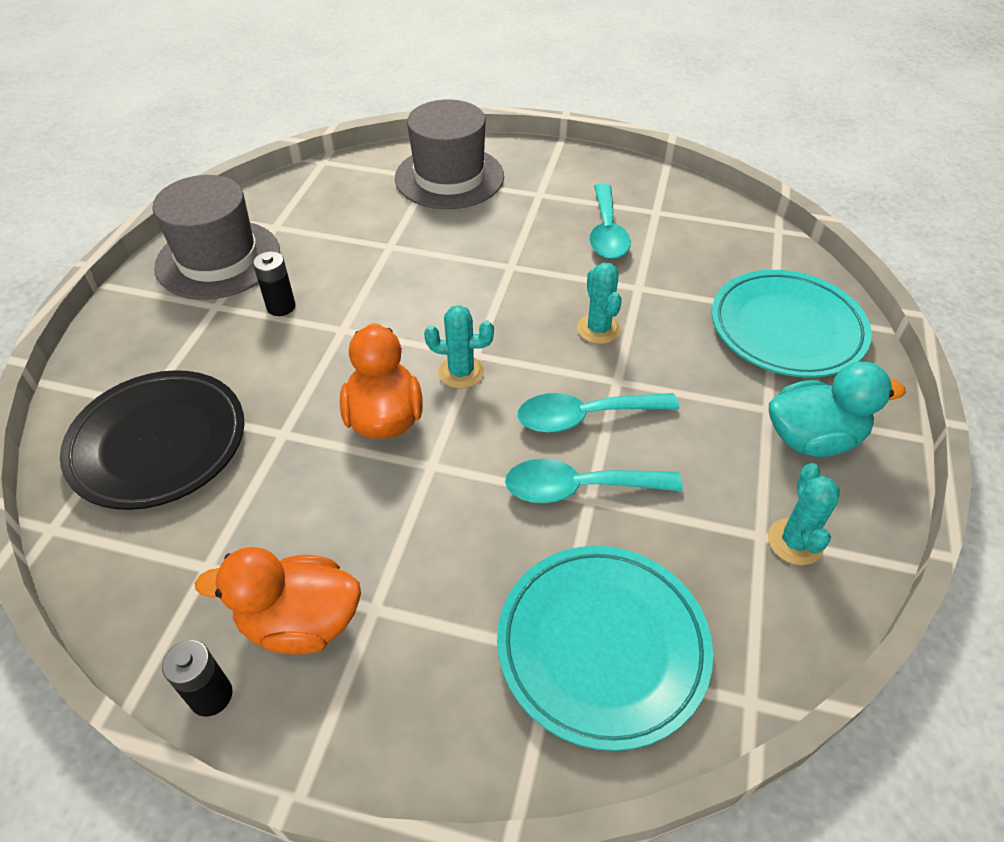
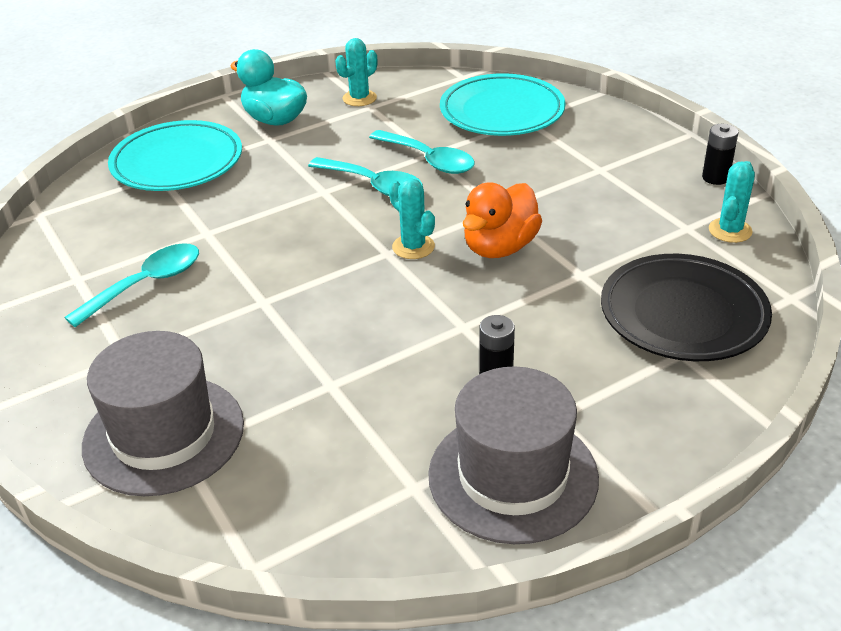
camera: 135 degrees left, 10 degrees down
orange duck [195,547,361,655] -> none
turquoise cactus [577,263,622,344] -> turquoise cactus moved to [709,161,755,243]

